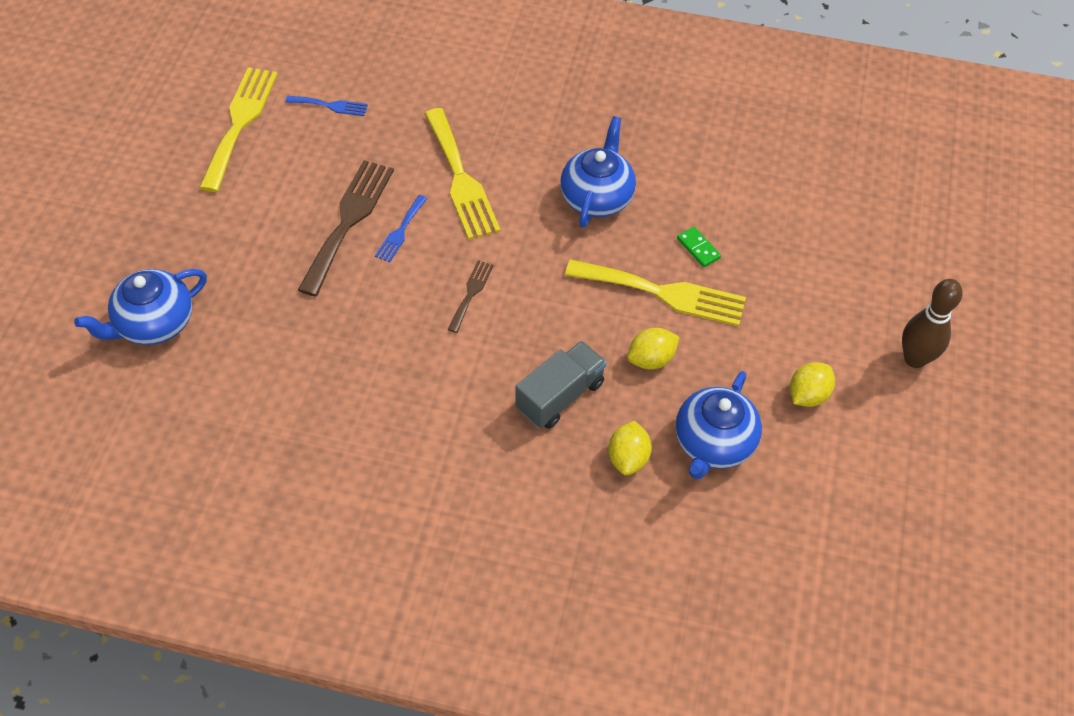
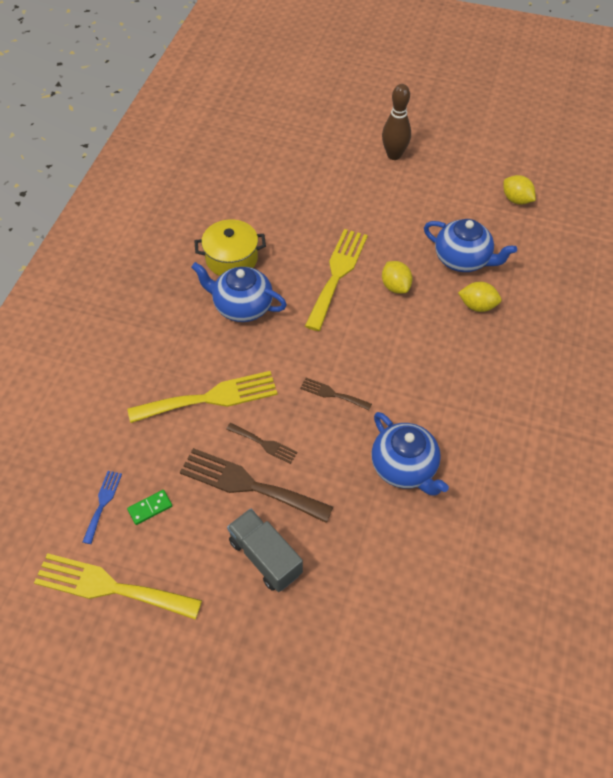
camera: 85 degrees left, 0 degrees up
blue teapot [74,269,207,345] -> blue teapot moved to [371,412,449,496]
blue fork [375,195,427,262] -> brown fork [226,423,298,464]
grey truck [515,341,607,429] -> grey truck moved to [227,508,303,592]
green domino [677,227,721,267] -> green domino moved to [127,490,172,525]
yellow lemon [790,362,835,407] -> yellow lemon moved to [503,175,536,205]
none -> yellow pot [195,219,266,276]

